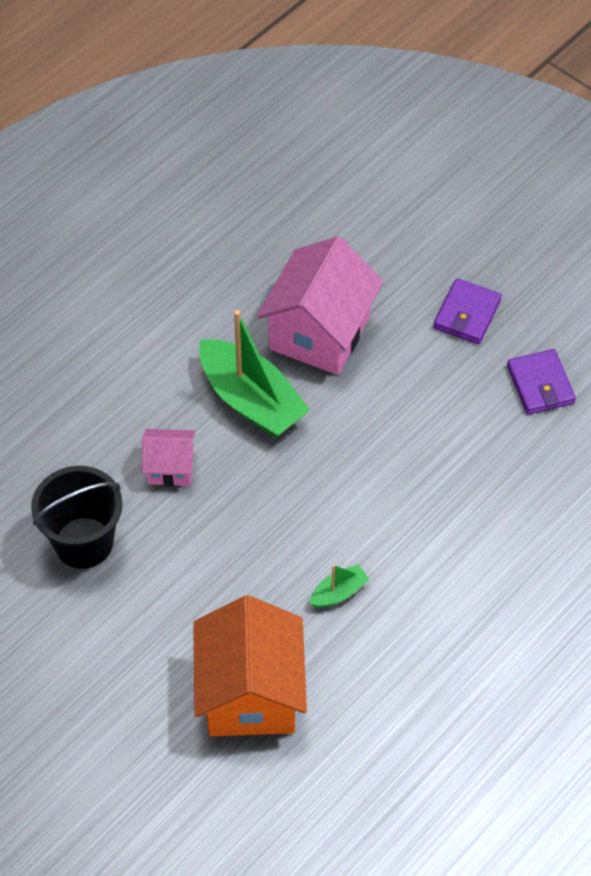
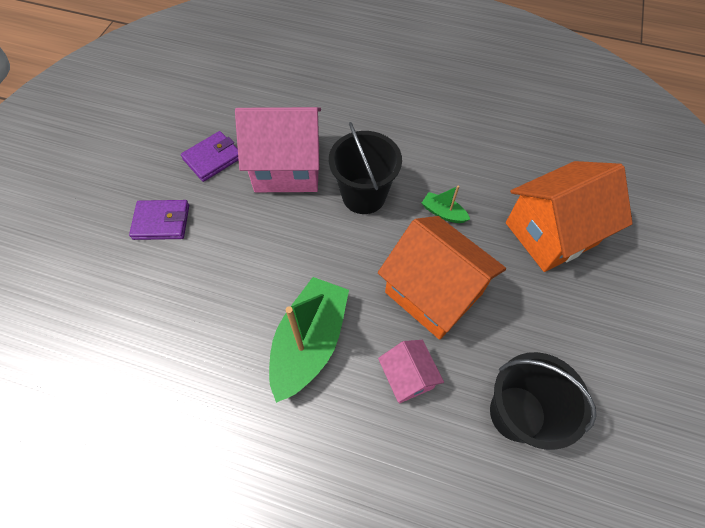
camera: 115 degrees left, 5 degrees up
pink house [257,236,383,375] -> pink house moved to [235,107,321,192]
none -> black bucket [329,122,402,214]
none -> orange house [378,216,506,340]

